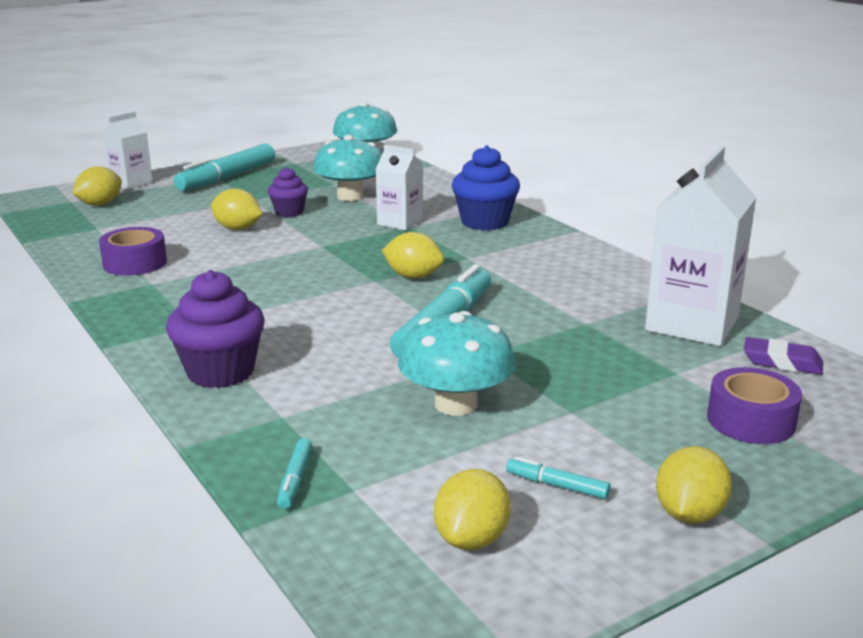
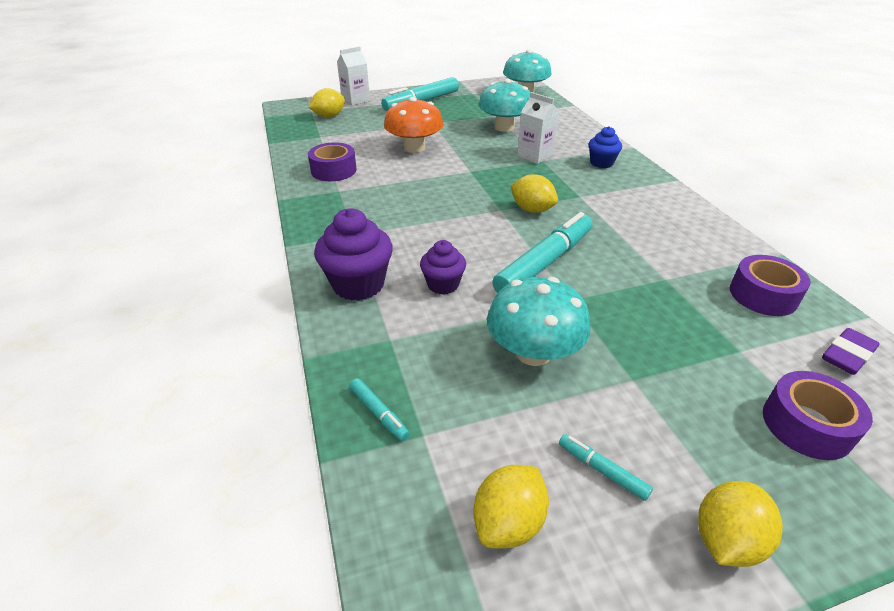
camera: 15 degrees right, 15 degrees up
yellow lemon [211,188,262,230] -> orange mushroom [384,97,443,153]
purple cupcake [268,167,308,217] -> purple cupcake moved to [420,240,466,295]
turquoise marker [277,438,313,509] -> turquoise marker turned 60 degrees counterclockwise [349,378,410,441]
blue cupcake [452,145,520,231] -> blue cupcake [588,126,622,168], size x0.61
white carton [645,146,756,346] -> purple tape [730,255,811,316]
purple eraser [744,337,823,375] -> purple eraser turned 75 degrees counterclockwise [822,328,879,375]

